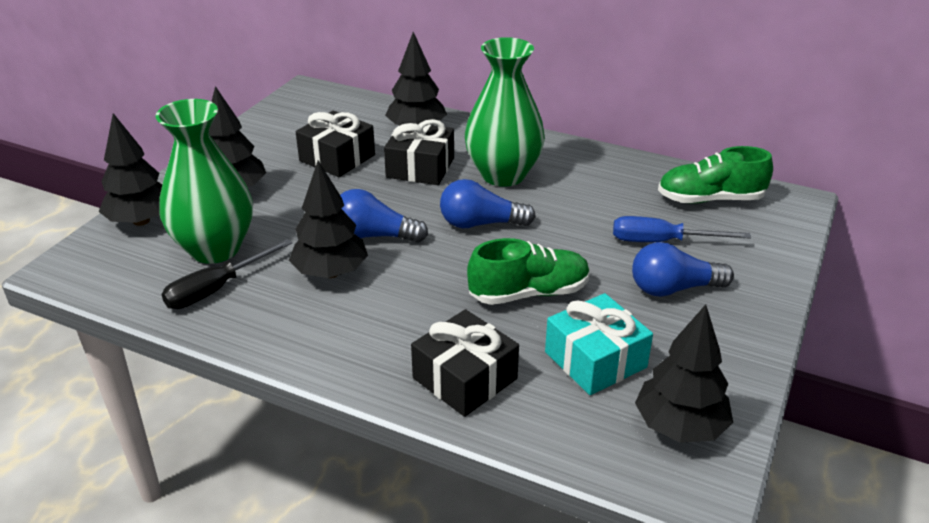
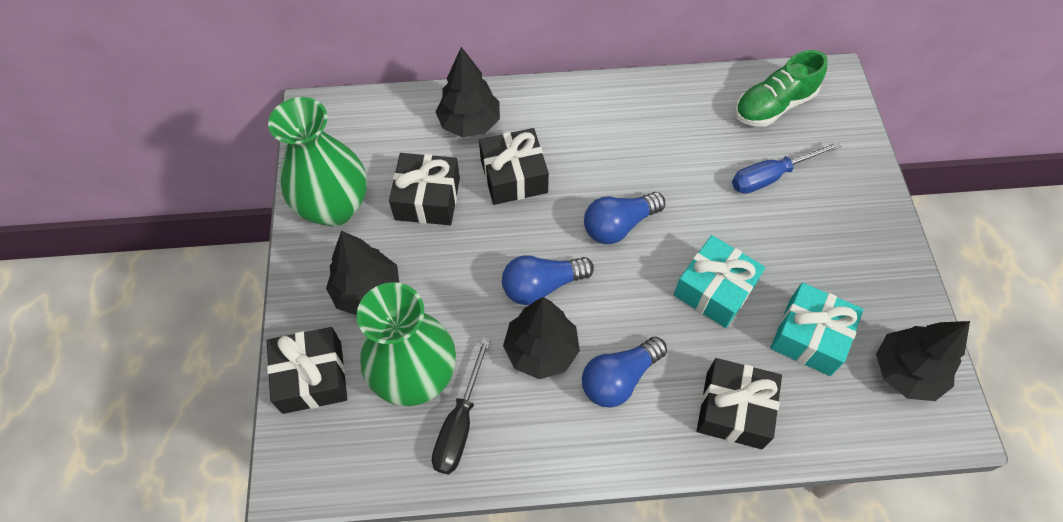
camera: 30 degrees left, 25 degrees up
black tree [98,113,162,226] -> black gift [267,327,347,414]
green vase [465,37,545,187] -> green vase moved to [268,97,367,226]
green shoe [467,238,590,305] -> turquoise gift [674,235,765,328]
blue light bulb [632,242,734,297] -> blue light bulb moved to [582,337,667,408]

